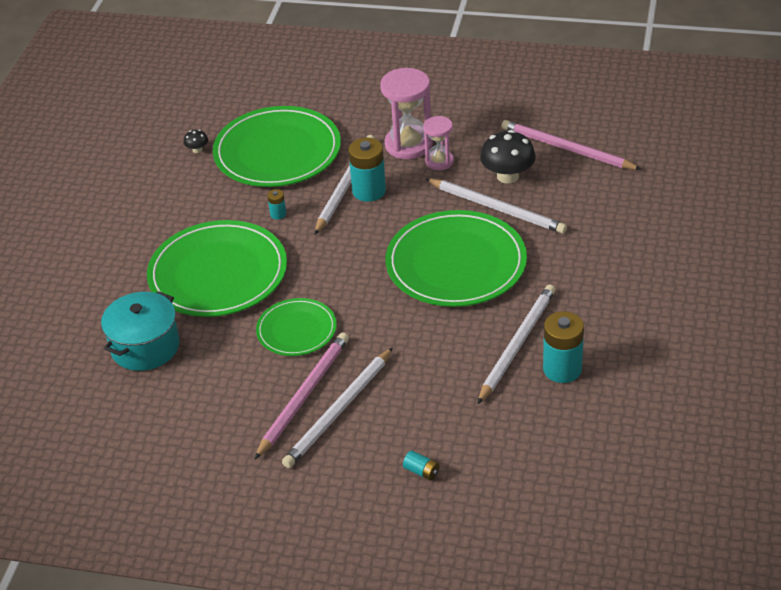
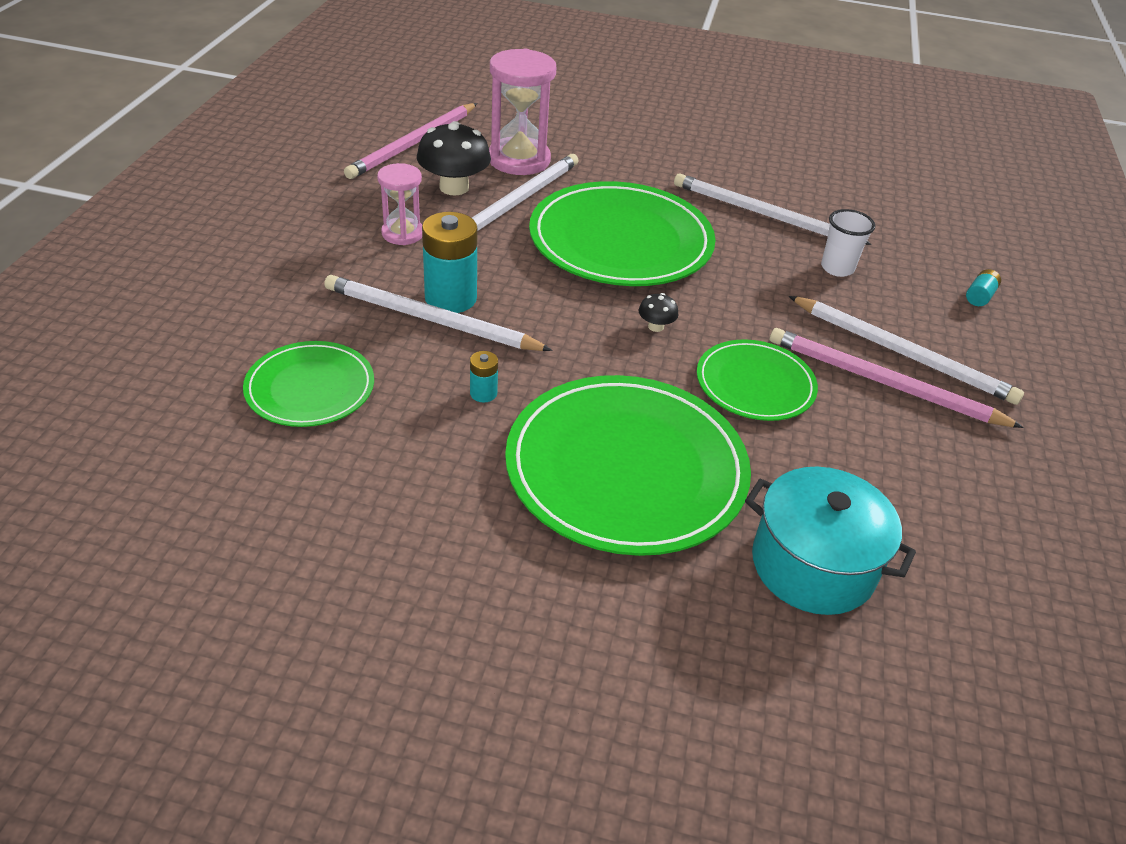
camera: 95 degrees left, 0 degrees up
black mushroom [184,130,208,153] -> black mushroom moved to [639,293,678,332]
green plate [213,106,341,187] -> green plate [243,341,374,427], size x0.55
pink hourglass [380,68,433,159] -> pink hourglass moved to [489,49,557,175]
turquoise battery [543,311,584,383] -> none
none -> white cup [821,209,876,277]

